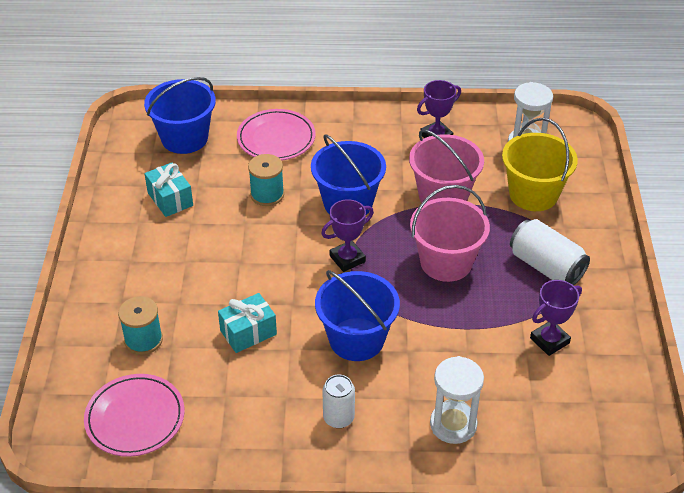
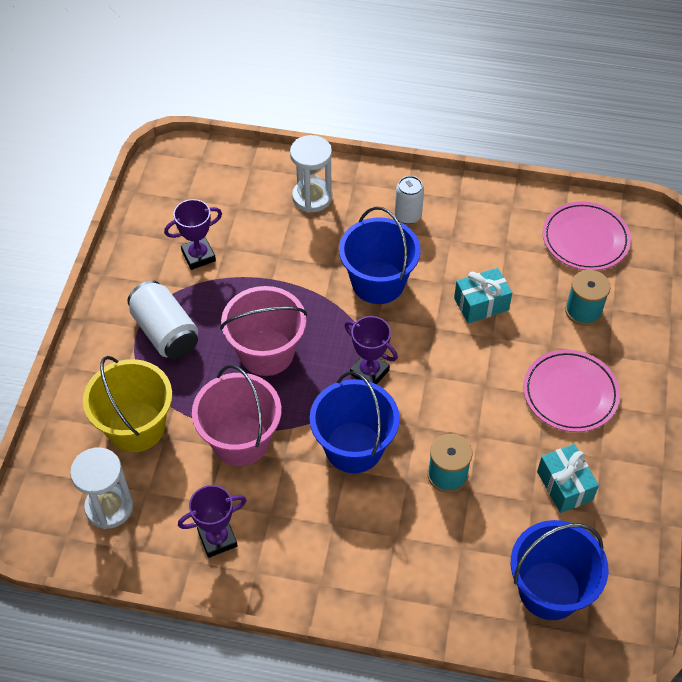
camera: 170 degrees left, 10 degrees up
pink plate [237,109,316,161] -> pink plate moved to [523,350,620,432]
purple trophy [321,199,374,272] -> purple trophy turned 60 degrees clockwise [344,316,398,384]

